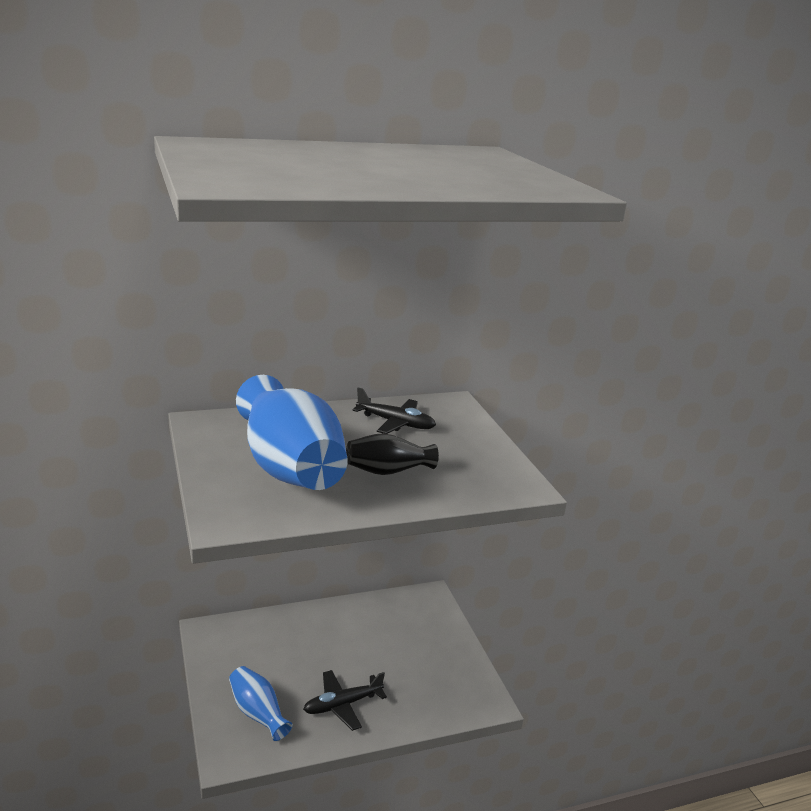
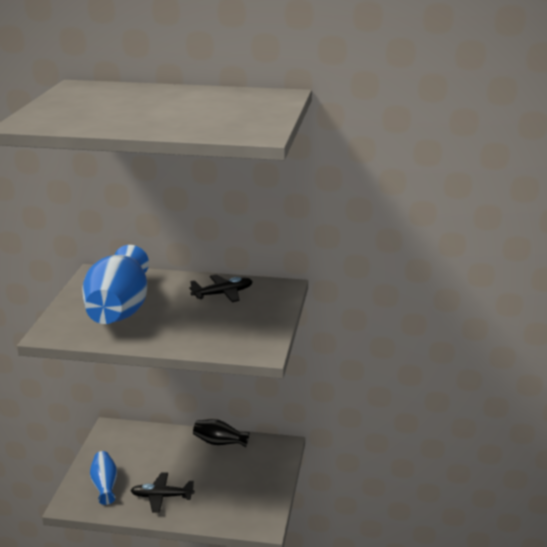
camera: 30 degrees right, 0 degrees up
black vase [346,433,439,475] -> black vase moved to [193,419,249,447]
black plane [353,387,436,434] -> black plane turned 75 degrees counterclockwise [189,275,253,302]

